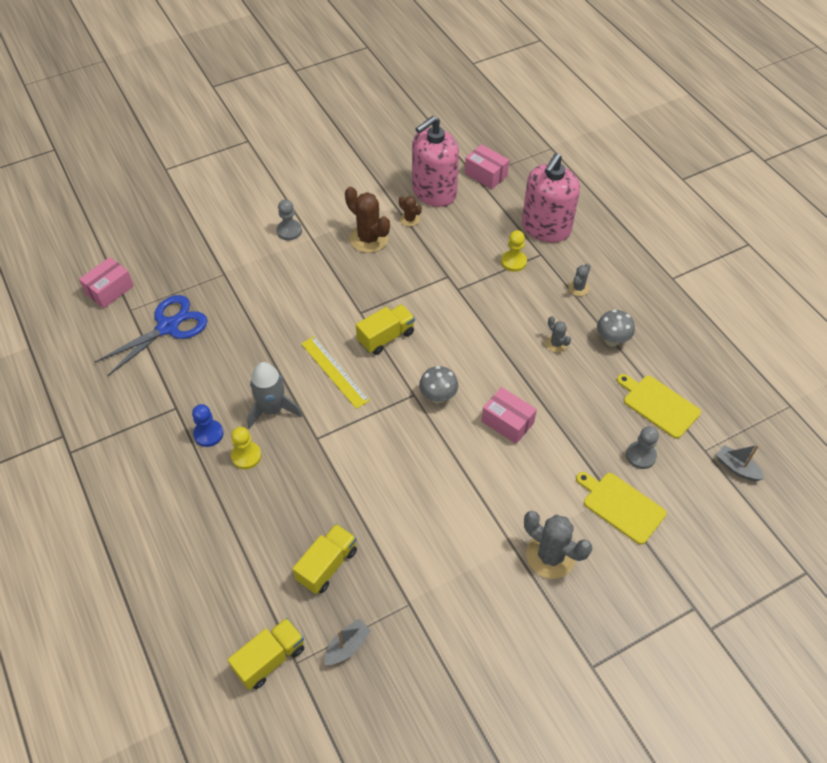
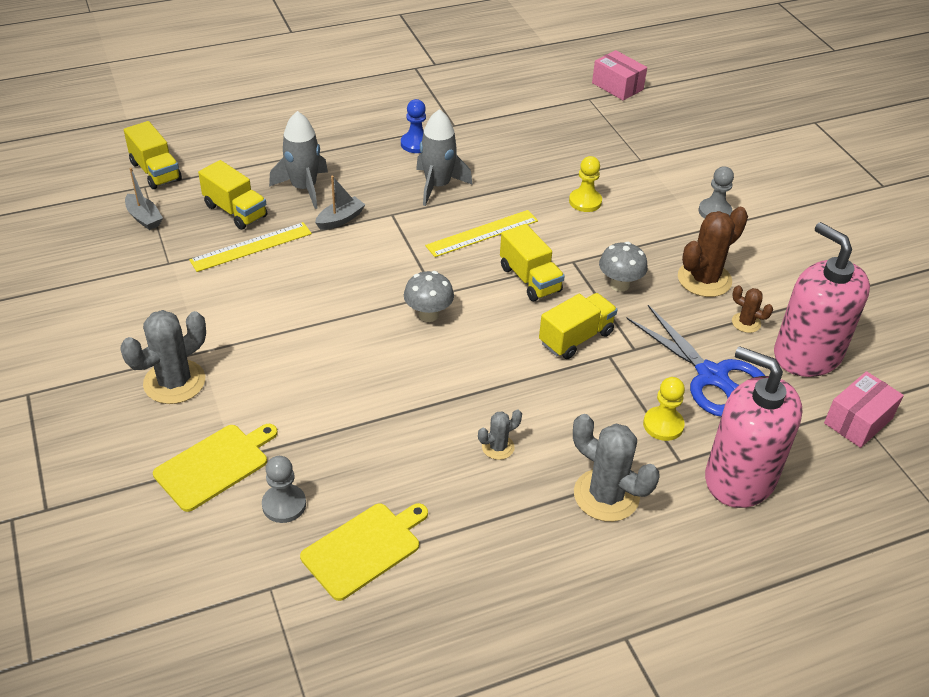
camera: 95 degrees right, 10 degrees down
blue scissors [95,295,208,377] -> blue scissors moved to [626,305,765,417]
yellow pawn [231,427,261,469] -> yellow pawn moved to [569,156,602,212]
brown cactus [399,196,422,226] -> brown cactus turned 75 degrees clockwise [732,285,773,333]
pink box [482,387,537,444] -> none
grey cactus [568,263,591,296] -> grey cactus [573,414,660,522], size x1.94
grey mushroom [597,310,635,347] -> grey mushroom moved to [599,242,648,292]
grey boat [716,445,764,481] -> grey boat moved to [315,176,365,230]
none -> yellow ruler [189,222,312,272]
none -> grey rocket [269,111,328,209]
none -> yellow truck [539,293,617,359]

